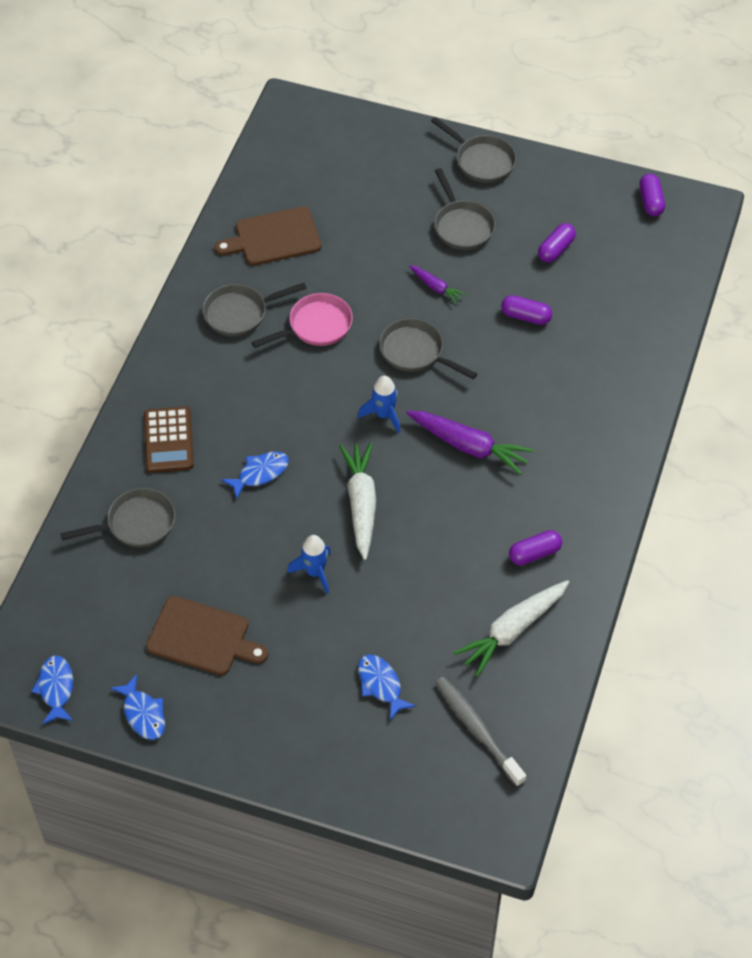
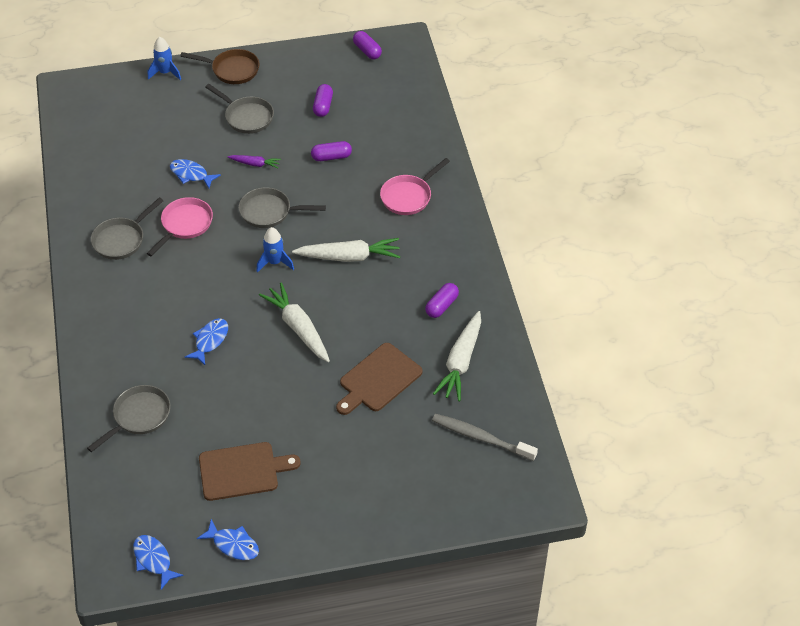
camera: 30 degrees left, 5 degrees down
brown calculator [144,406,194,473] -> none
brown cutting board [215,206,322,265] -> brown cutting board moved to [336,343,423,415]
blue rocket [287,535,331,594] -> blue rocket moved to [148,37,181,80]
blue fish [358,654,416,720] -> blue fish moved to [170,159,221,188]
purple carrot [406,411,534,475] -> white carrot [292,238,400,262]
grey pan [431,117,516,183] -> brown pan [180,49,259,84]
none -> pink pan [380,158,450,215]

